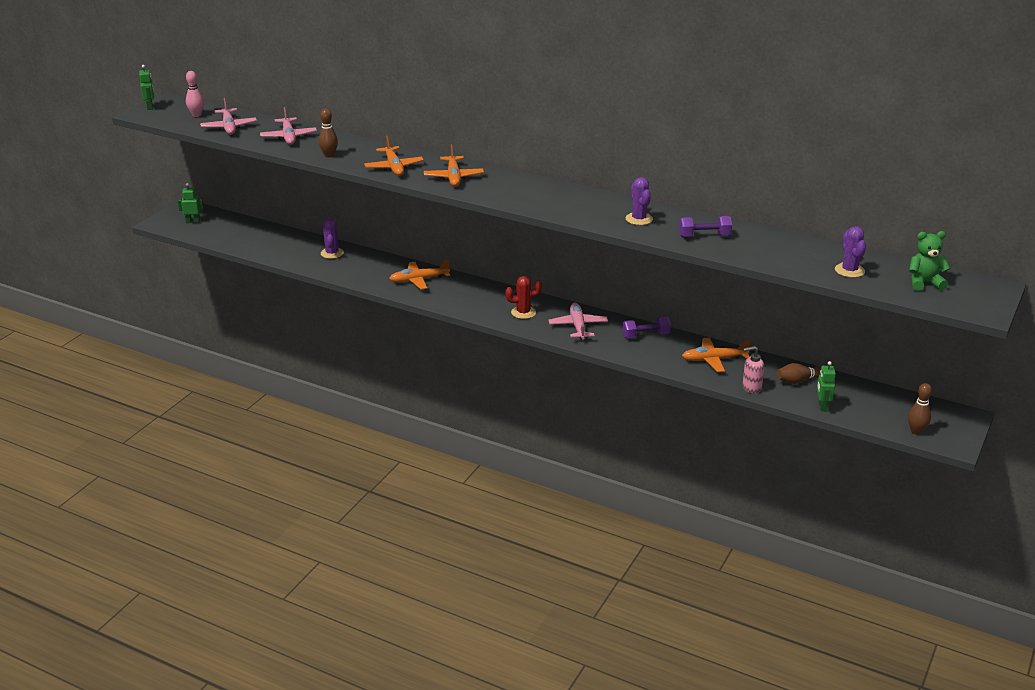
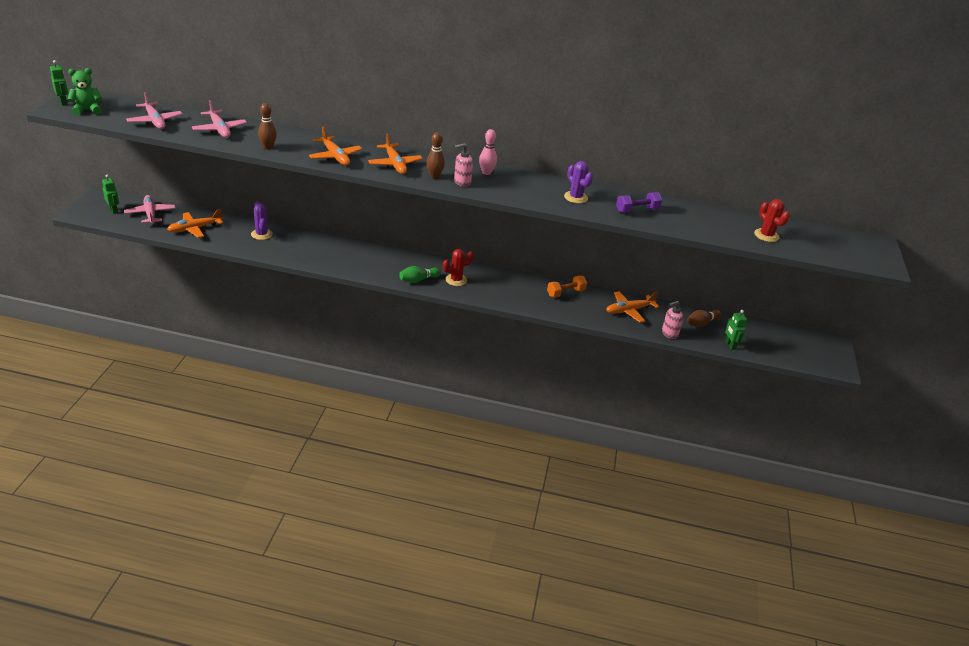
camera: 20 degrees left, 5 degrees up
green robot [178,183,204,223] -> green robot turned 75 degrees clockwise [102,175,119,214]
pink bowling pin [186,71,204,117] -> pink bowling pin moved to [479,129,497,175]
orange plane [389,259,450,289] -> orange plane moved to [167,209,223,238]
pink plane [549,303,608,339] -> pink plane moved to [124,195,176,224]
purple dumbbell [622,317,671,338] -> orange dumbbell [547,276,587,298]
purple cactus [835,226,866,278] -> red cactus [754,199,790,242]
brown bowling pin [908,383,932,435] -> brown bowling pin moved to [426,132,445,179]
green teddy bear [909,231,950,291] -> green teddy bear moved to [68,68,102,116]
none -> green bowling pin [399,266,441,283]
none -> pink soap dispenser [454,143,473,187]

